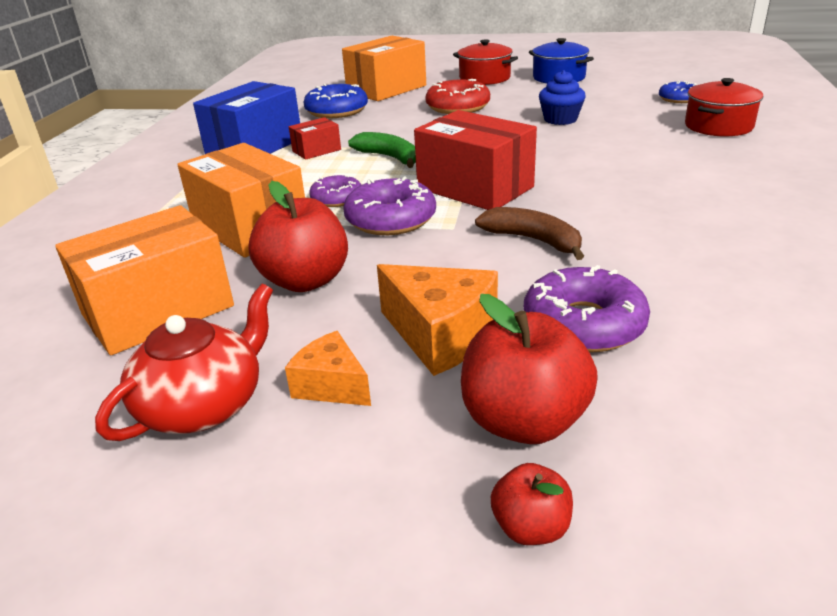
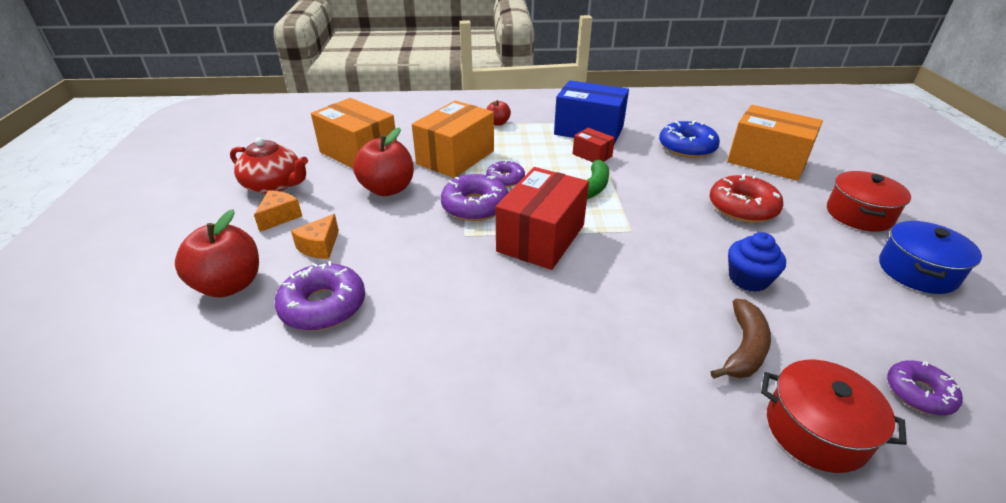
camera: 75 degrees right, 5 degrees up
orange cheese [377,264,498,376] -> orange cheese [291,214,339,259], size x0.61
brown banana [475,207,584,260] -> brown banana moved to [711,299,771,379]
red apple [491,463,573,545] -> red apple moved to [487,100,511,126]
blue donut [659,81,697,103] -> purple donut [887,360,963,415]

